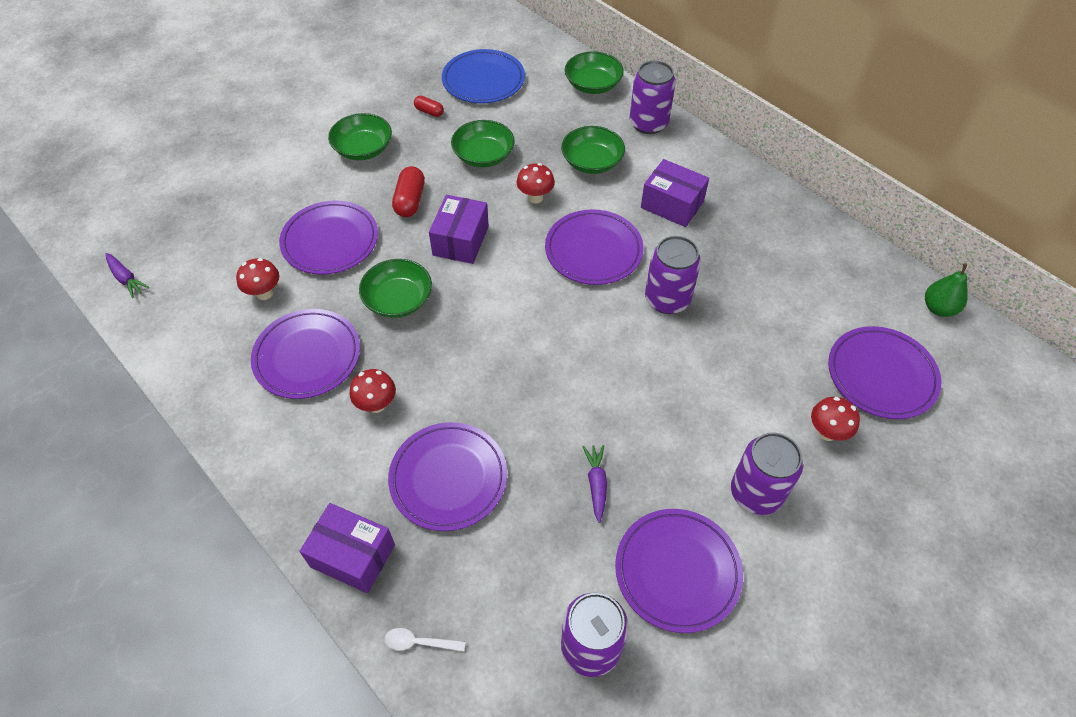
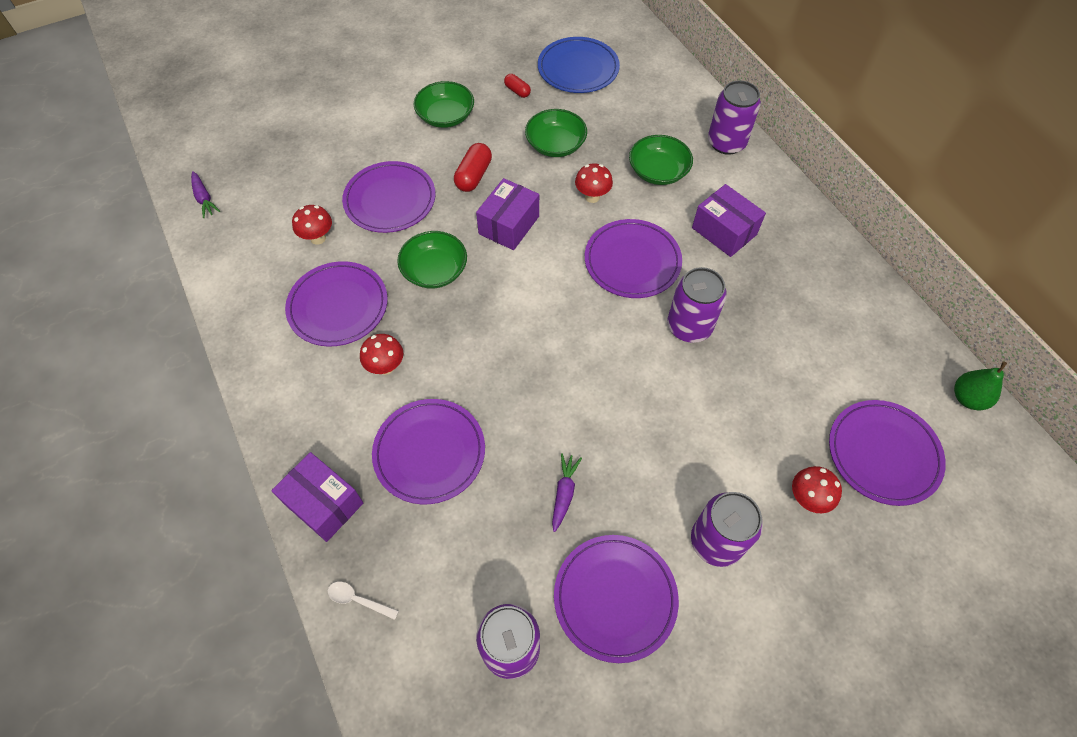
camera: 15 degrees right, 5 degrees up
green bowl [565,51,624,94] -> none

